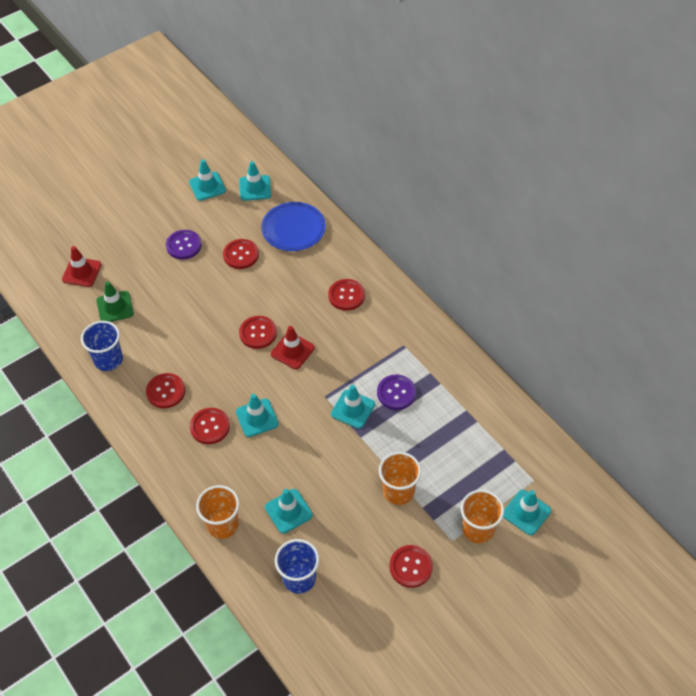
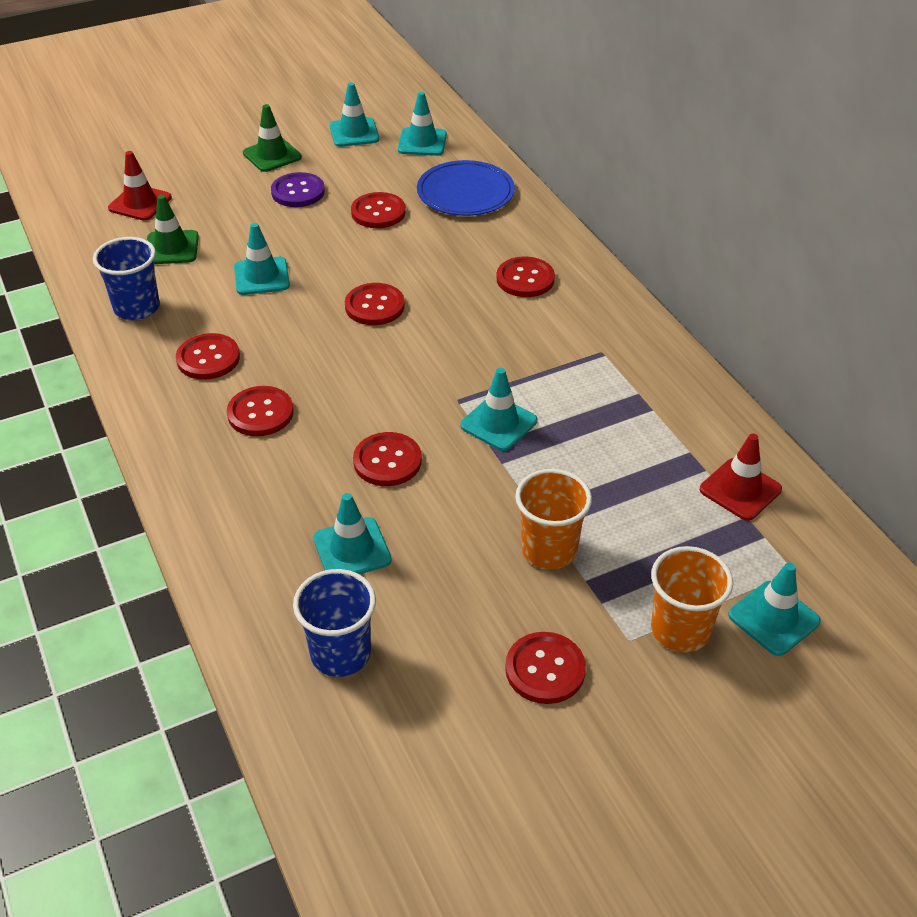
camera: 10 degrees right, 10 degrees down
orange cup [196,485,240,539] -> none
turquoise traffic cone [236,394,279,437] -> turquoise traffic cone moved to [234,223,290,295]
red traffic cone [271,326,315,369] -> red traffic cone moved to [700,434,782,521]
purple button [377,375,416,410] -> none
none -> green traffic cone [243,104,302,172]
none -> red button [353,432,422,486]

